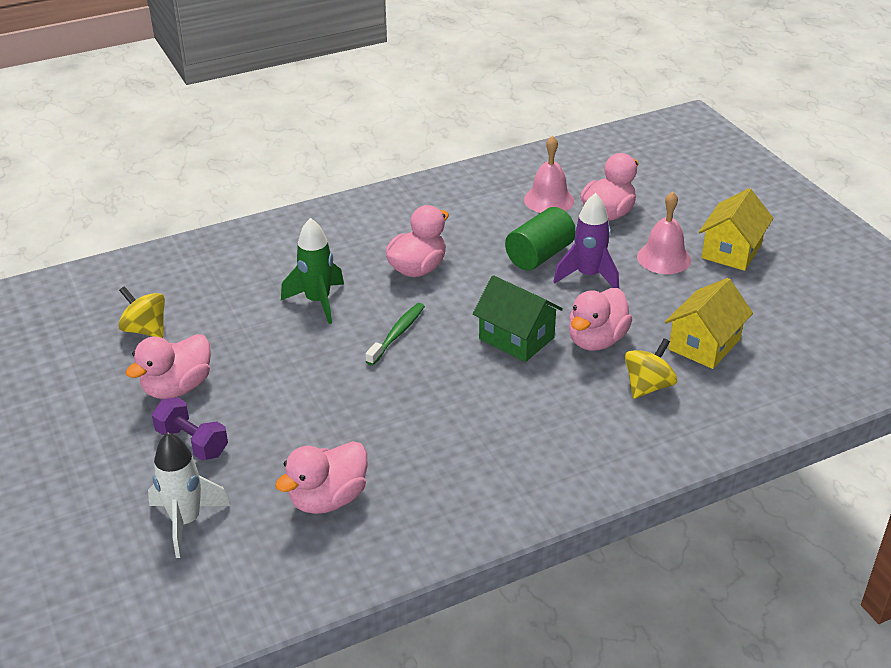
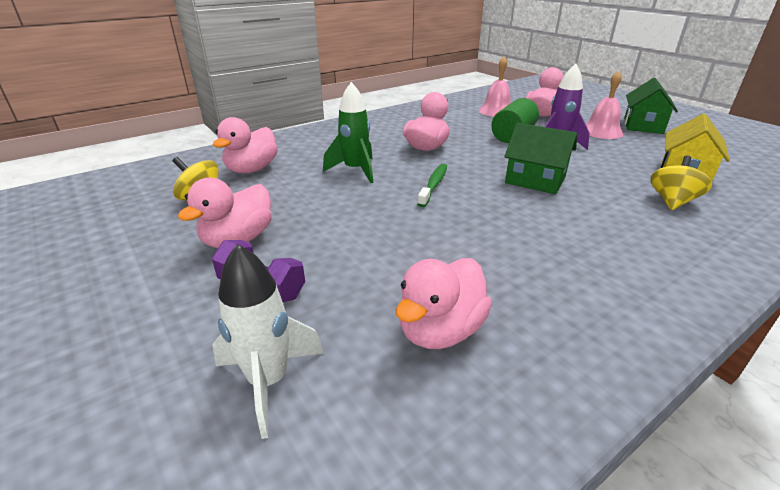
camera: 10 degrees left, 5 degrees down
pink duck [569,288,632,351] -> pink duck moved to [213,117,278,173]
yellow house [699,188,774,271] -> green house [624,78,678,134]

